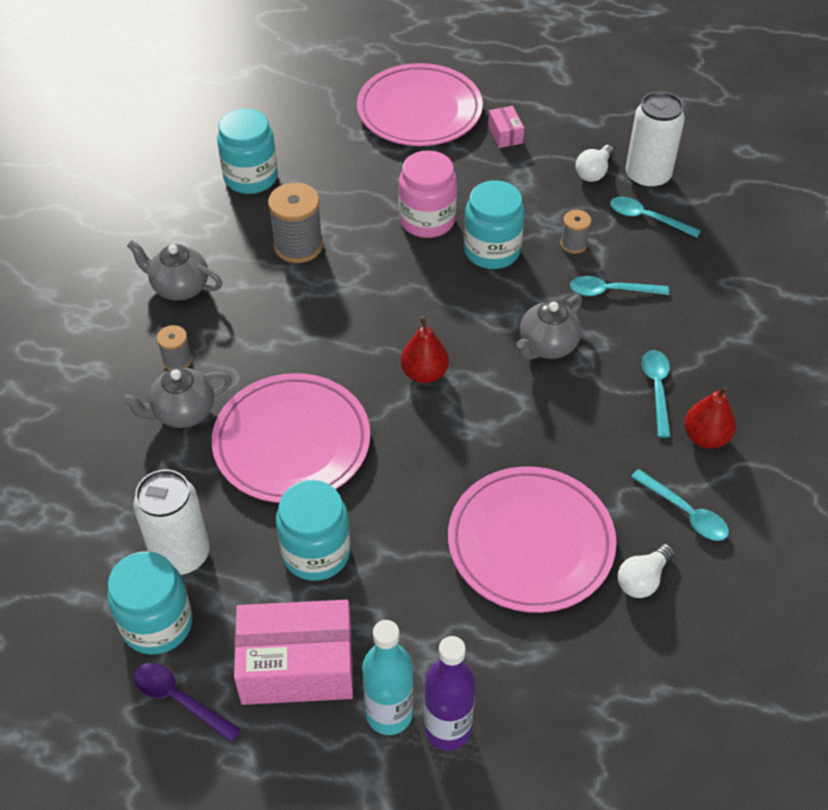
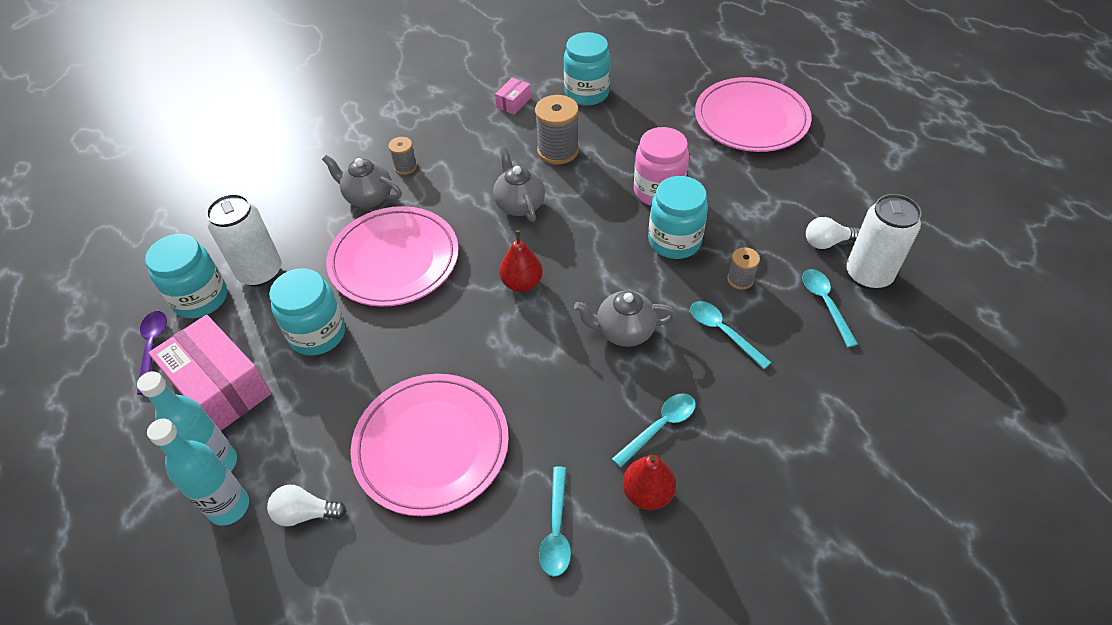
camera: 50 degrees right, 0 degrees up
grey teapot [127,240,222,301] -> grey teapot moved to [493,147,545,222]
purple bottle [424,636,476,751] -> turquoise bottle [147,418,249,526]
pink box [488,106,524,148] -> pink box moved to [495,78,531,115]
white light bulb [618,544,674,598] -> white light bulb moved to [267,485,346,526]

